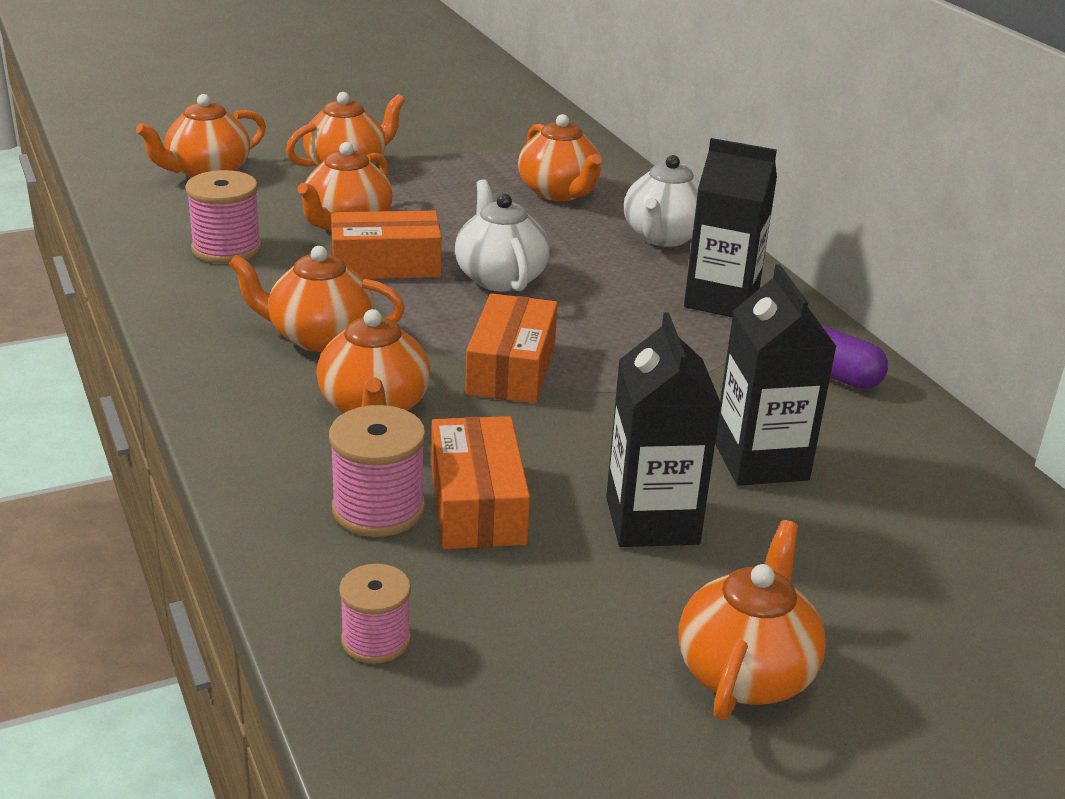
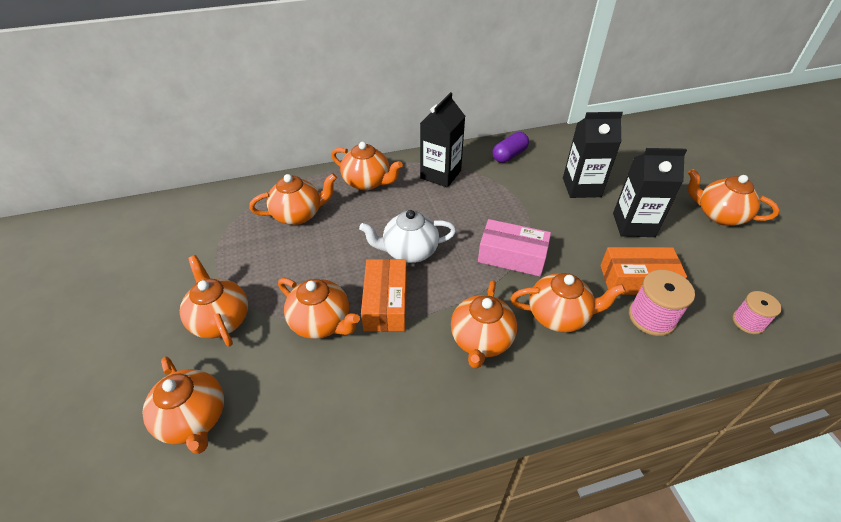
camera: 80 degrees left, 15 degrees up
pink spool [185,170,262,264] -> none
orange box [465,293,558,403] -> pink box [478,219,551,276]
white teapot [624,155,700,247] -> orange teapot [331,142,403,191]

